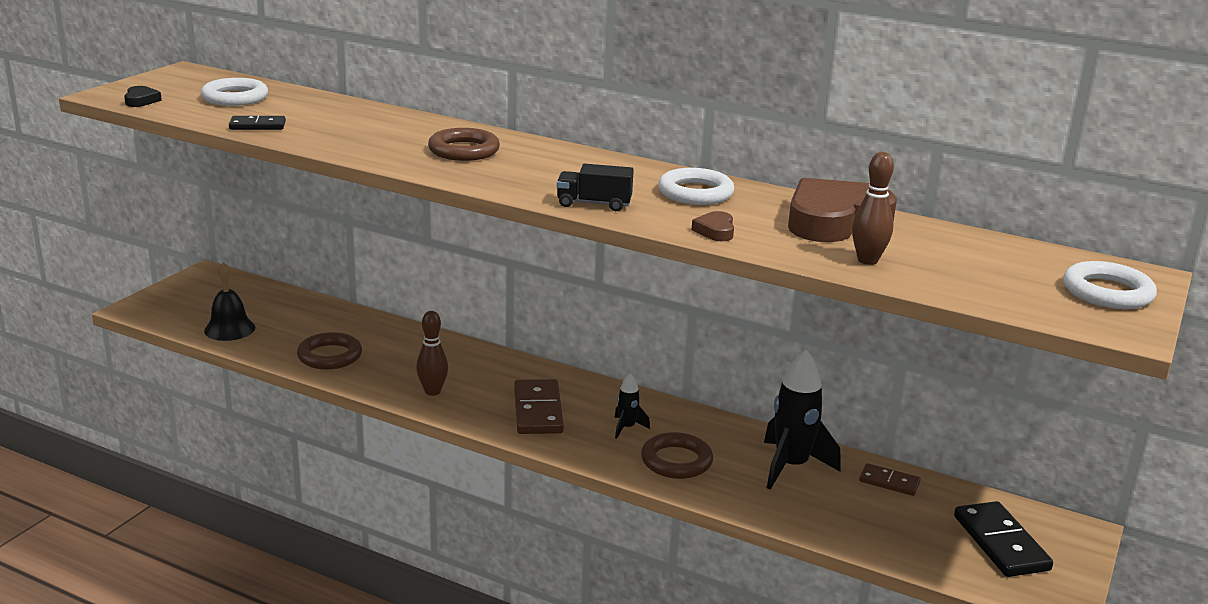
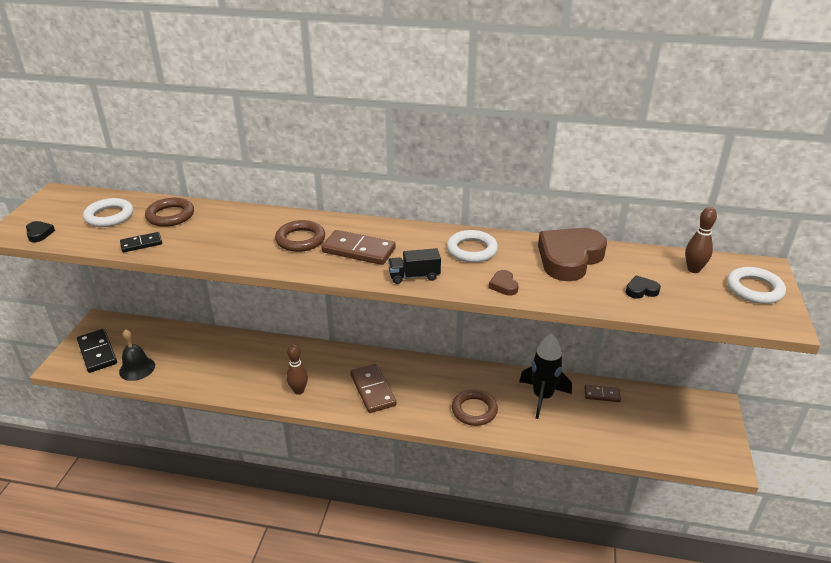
camera: 15 degrees left, 10 degrees up
brown ring [297,332,362,370] -> brown ring moved to [145,198,194,227]
black rocket [614,373,650,439] -> none
brown bowling pin [852,152,894,265] -> brown bowling pin moved to [685,207,717,273]
black domino [954,501,1053,577] -> black domino moved to [77,329,117,373]
none -> brown domino [321,230,396,265]
none -> black heart [626,275,661,299]

